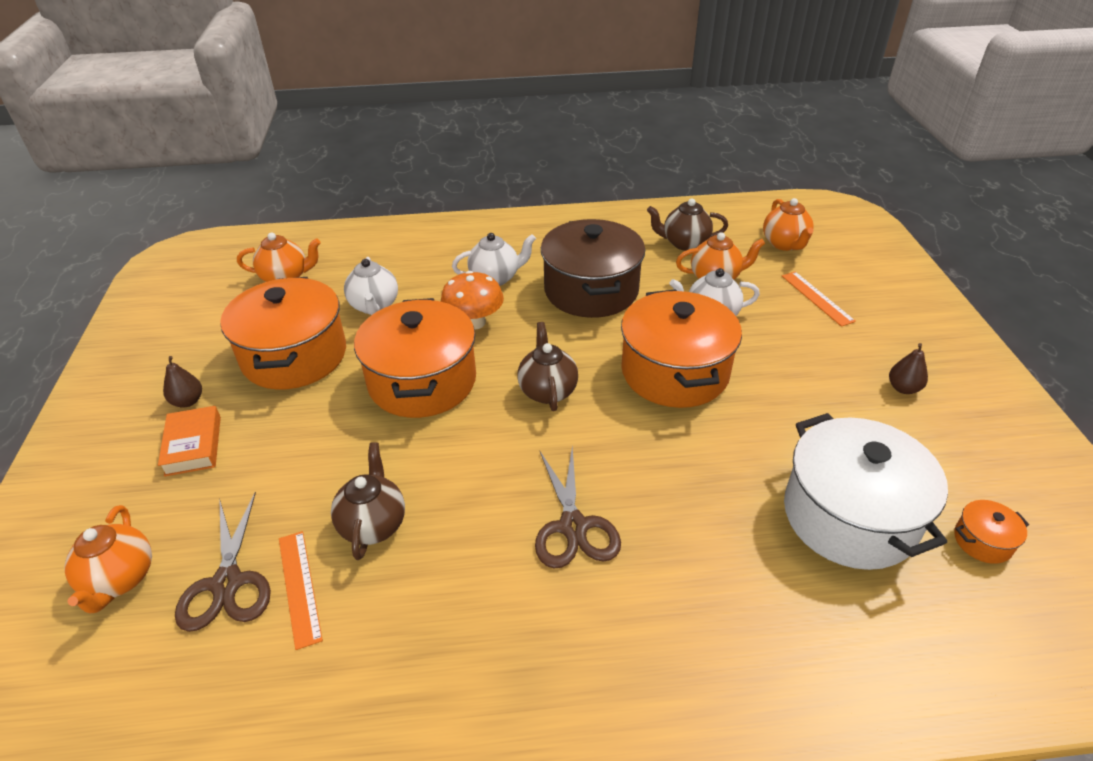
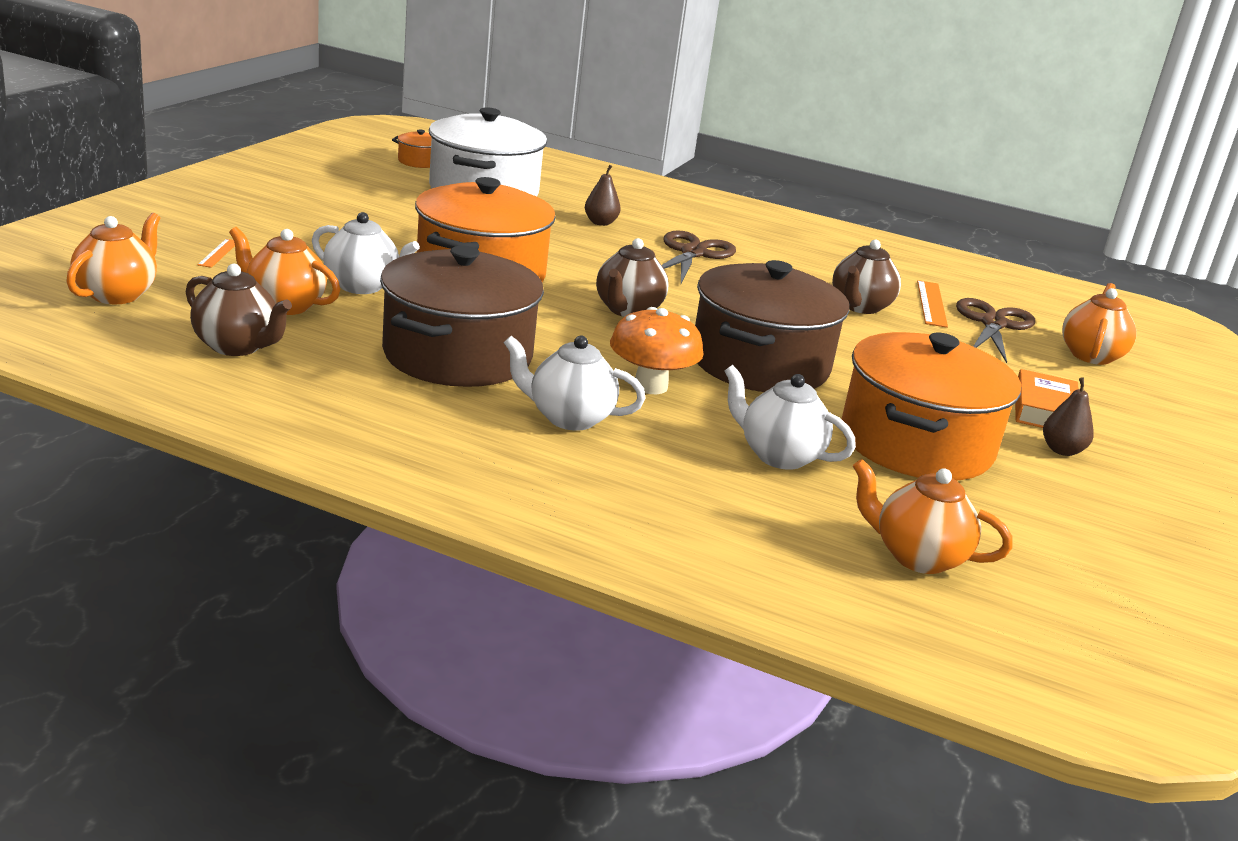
camera: 155 degrees left, 15 degrees down
white teapot [344,257,398,315] -> white teapot turned 75 degrees counterclockwise [724,365,856,470]
orange pot [354,298,476,418] -> brown pot [695,260,850,392]
orange ruler [782,272,856,327] -> orange ruler [198,239,235,268], size x0.60
brown pear [889,343,928,394] -> brown pear moved to [585,165,621,226]

